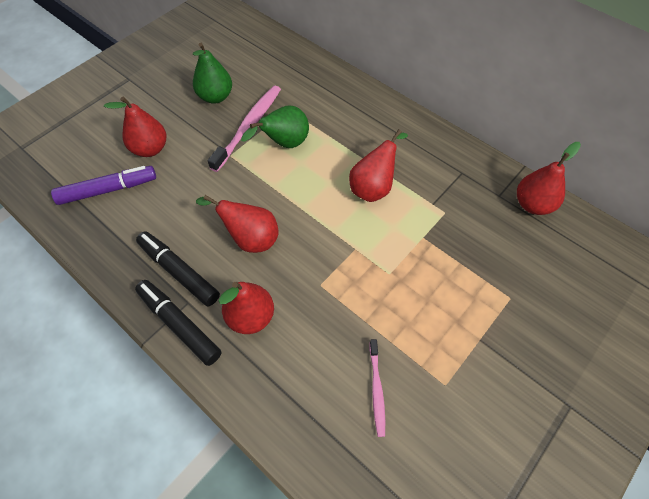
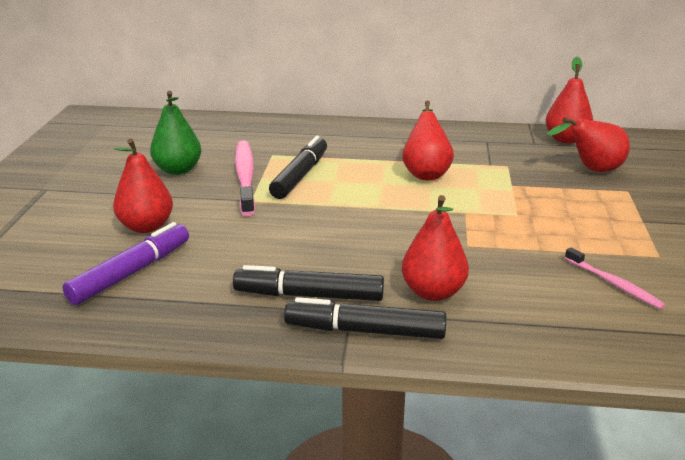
camera: 35 degrees left, 30 degrees down
red pear [196,195,279,253] -> red pear moved to [547,117,630,172]
green pear [241,105,309,148] -> black marker [269,136,327,199]

